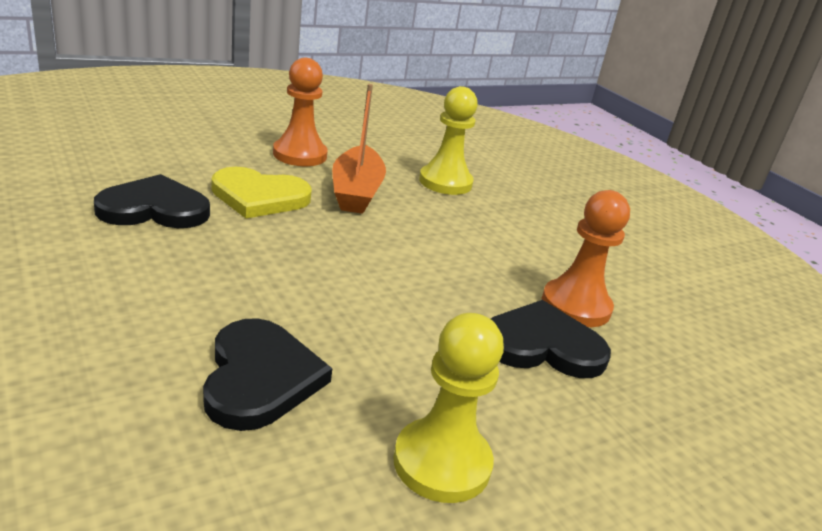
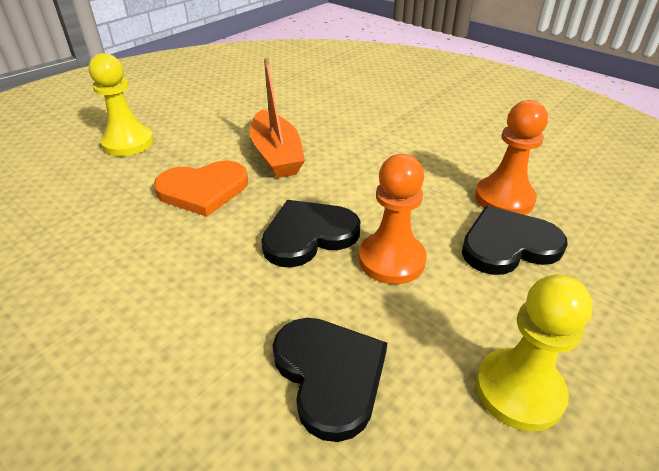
camera: 15 degrees left, 10 degrees up
black heart [94,174,210,228] -> black heart moved to [261,200,360,268]
yellow heart [211,167,312,219] -> orange heart [154,161,248,217]
orange pawn [273,58,327,166] -> orange pawn moved to [359,154,427,284]
yellow pawn [419,86,478,195] -> yellow pawn moved to [89,53,154,156]

